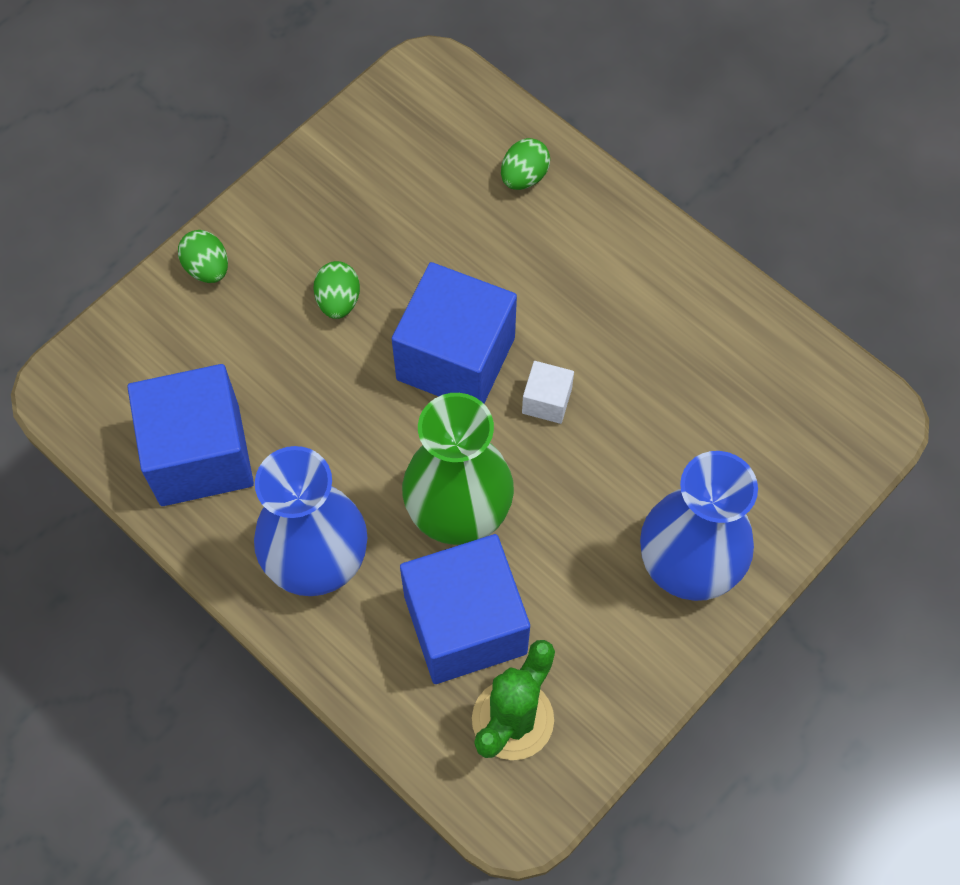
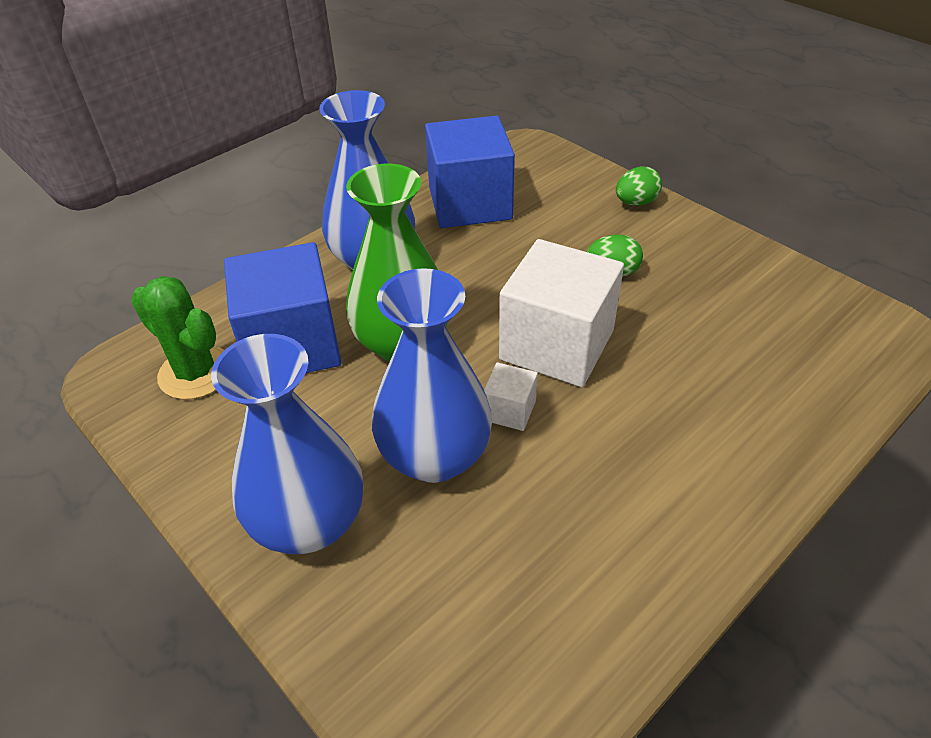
camera: 95 degrees right, 20 degrees down
blue cube [392,262,517,403] -> white cube [499,239,624,387]
green egg [501,138,550,190] -> none
none -> blue vase [372,268,492,483]

